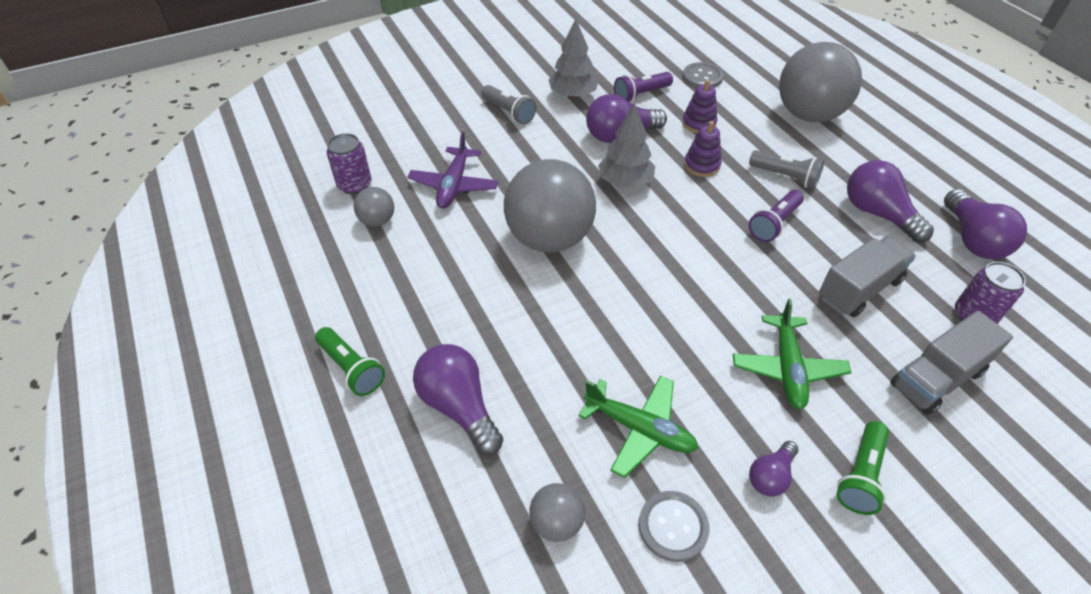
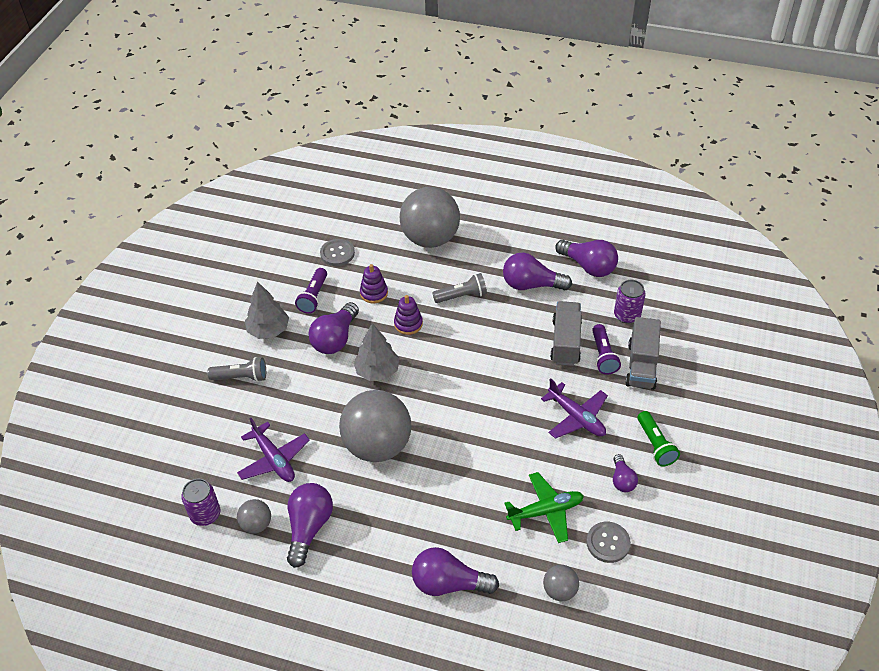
camera: 45 degrees left, 0 degrees up
green flashlight [315,327,385,396] -> none
green plane [733,299,851,410] -> purple plane [541,379,608,439]
purple flashlight [749,190,804,242] -> purple flashlight moved to [592,324,621,375]
none -> purple light bulb [287,483,333,568]

